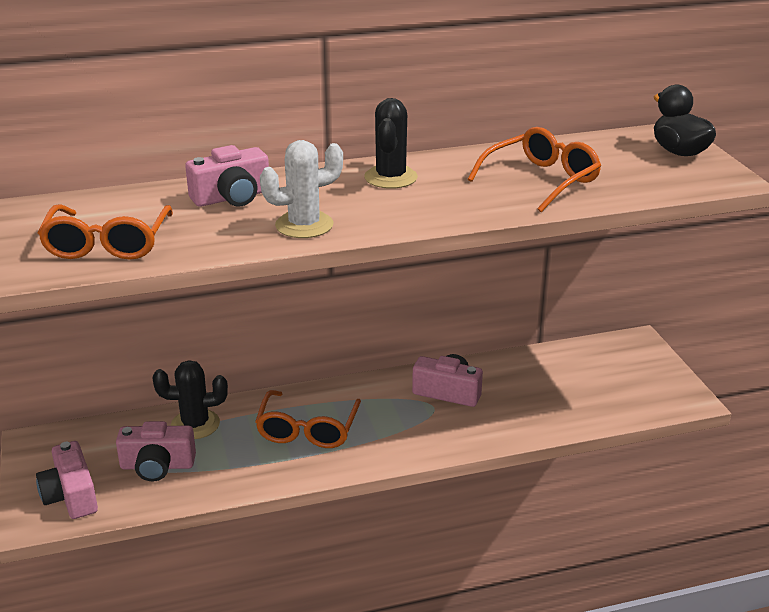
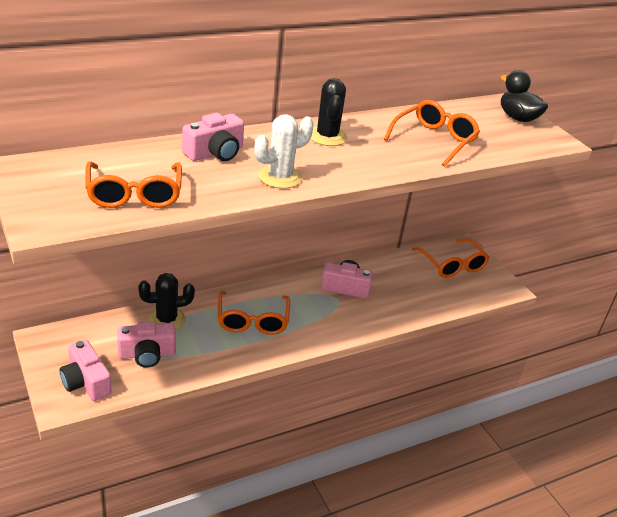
camera: 15 degrees left, 5 degrees up
none -> orange glasses [412,238,490,278]

